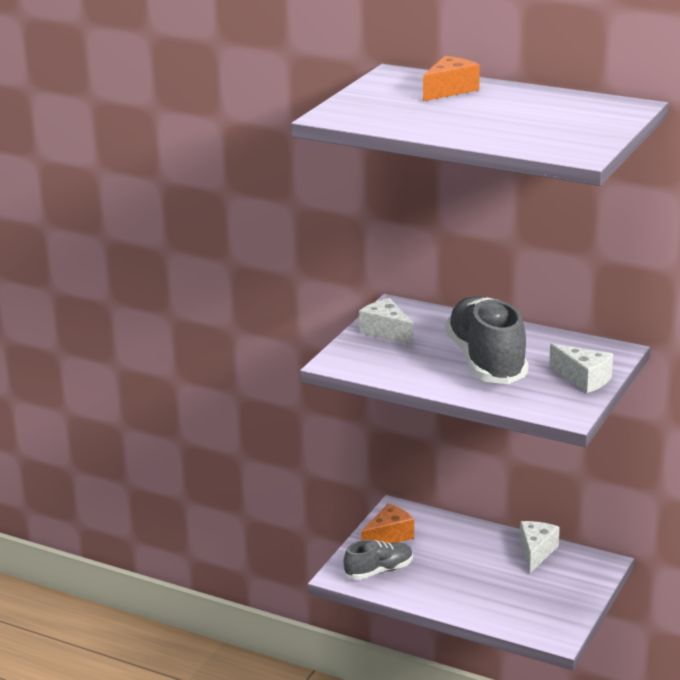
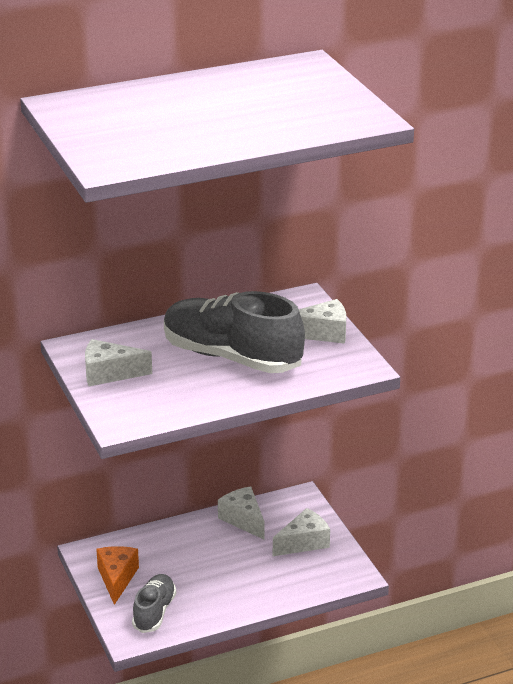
camera: 50 degrees left, 5 degrees up
orange cheese [423,56,480,101] -> none
none -> white cheese [273,508,330,556]

